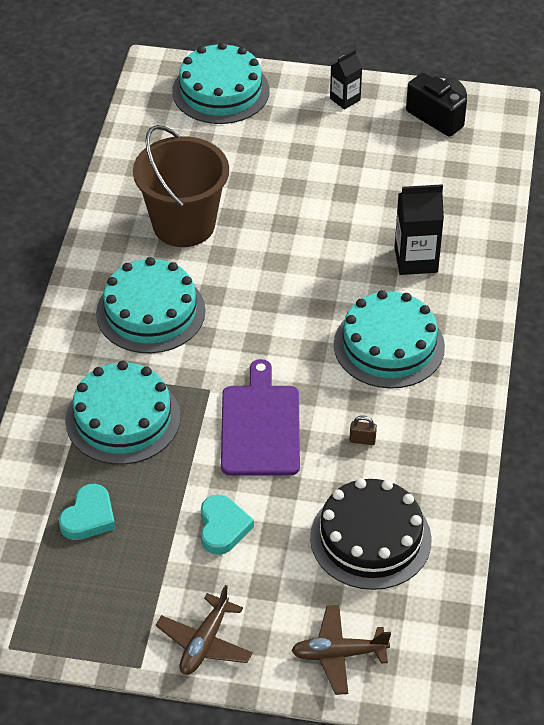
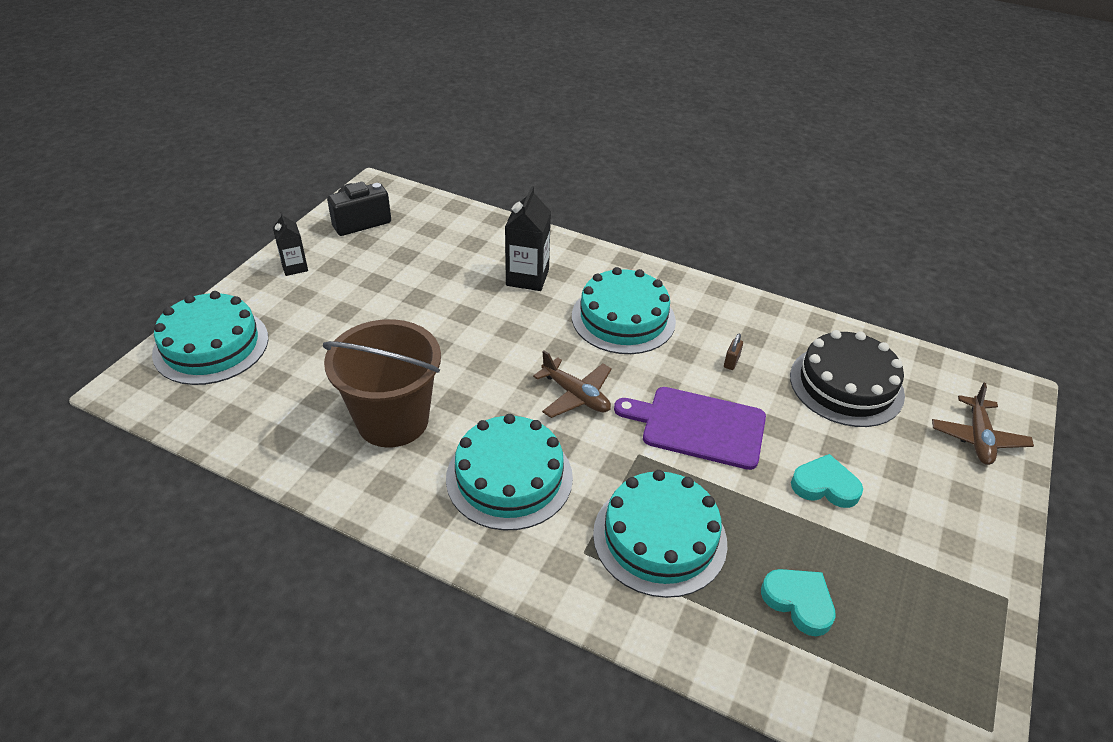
camera: 75 degrees left, 5 degrees down
brown plane [156,585,253,675] -> brown plane moved to [533,351,612,418]

